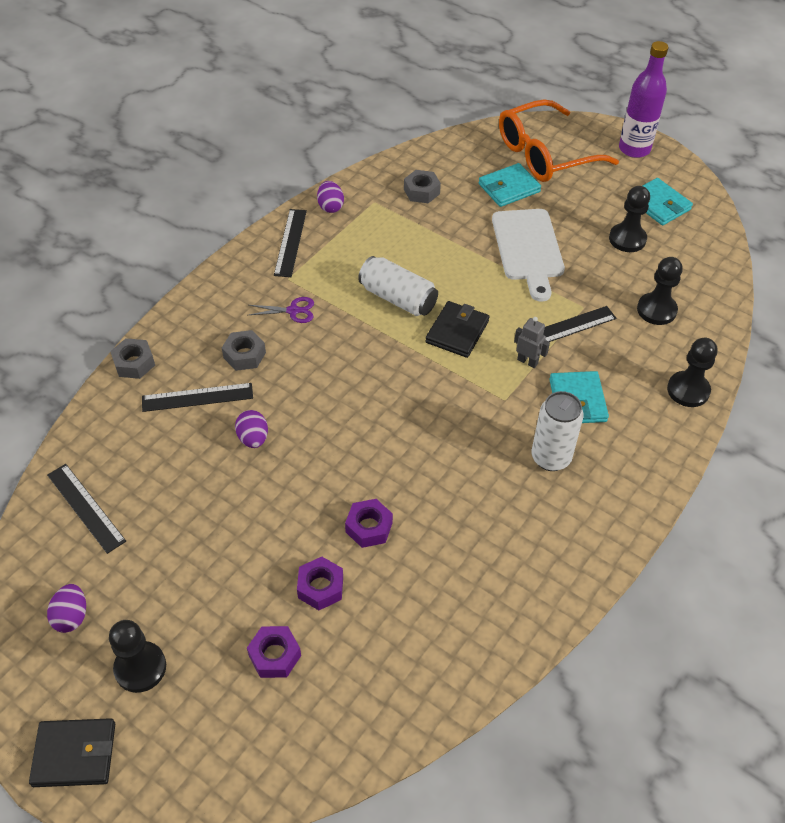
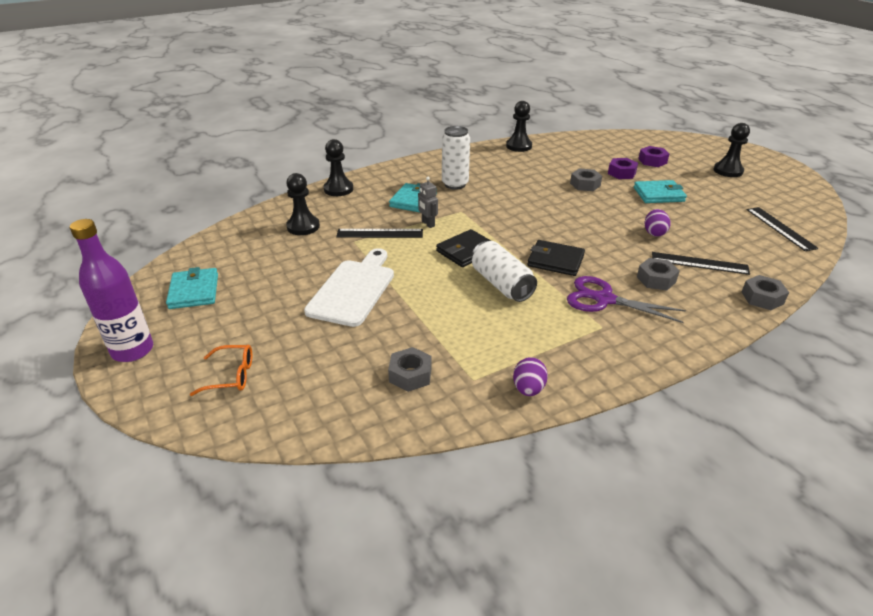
camera: 155 degrees left, 15 degrees down
black wallet [29,718,115,787] -> black wallet moved to [527,240,585,276]
purple egg [47,584,86,633] -> none
purple scissors [249,297,314,323] -> purple scissors [567,276,686,323], size x1.71
black ruler [274,209,307,277] -> none
purple nut [345,499,393,548] -> grey nut [570,168,602,191]
turquoise wallet [479,163,541,207] -> turquoise wallet moved to [634,180,687,203]
orange glasses [499,99,619,182] -> orange glasses [190,345,252,396], size x0.45
black pawn [609,186,650,252] -> black pawn moved to [506,101,532,152]

